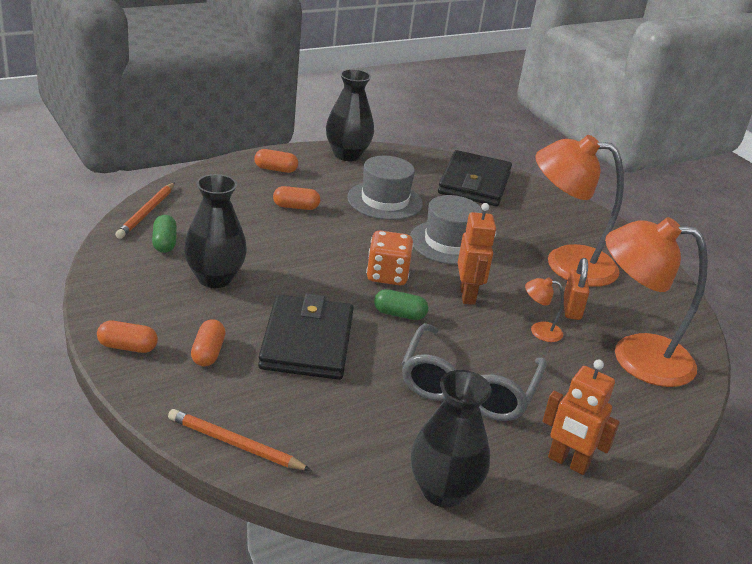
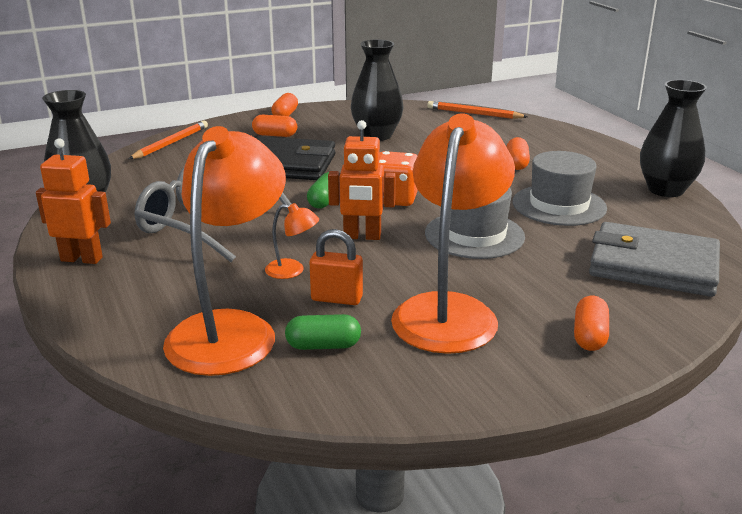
camera: 100 degrees right, 5 degrees down
green capsule [152,215,177,253] -> green capsule moved to [285,314,361,350]
orange capsule [254,149,298,173] -> orange capsule moved to [574,296,609,351]
black wallet [438,150,512,206] -> grey wallet [589,222,720,297]
orange lamp [525,277,564,342] -> orange lamp turned 90 degrees clockwise [265,203,319,279]
orange robot [542,359,620,475] -> orange robot turned 60 degrees clockwise [36,138,111,264]

